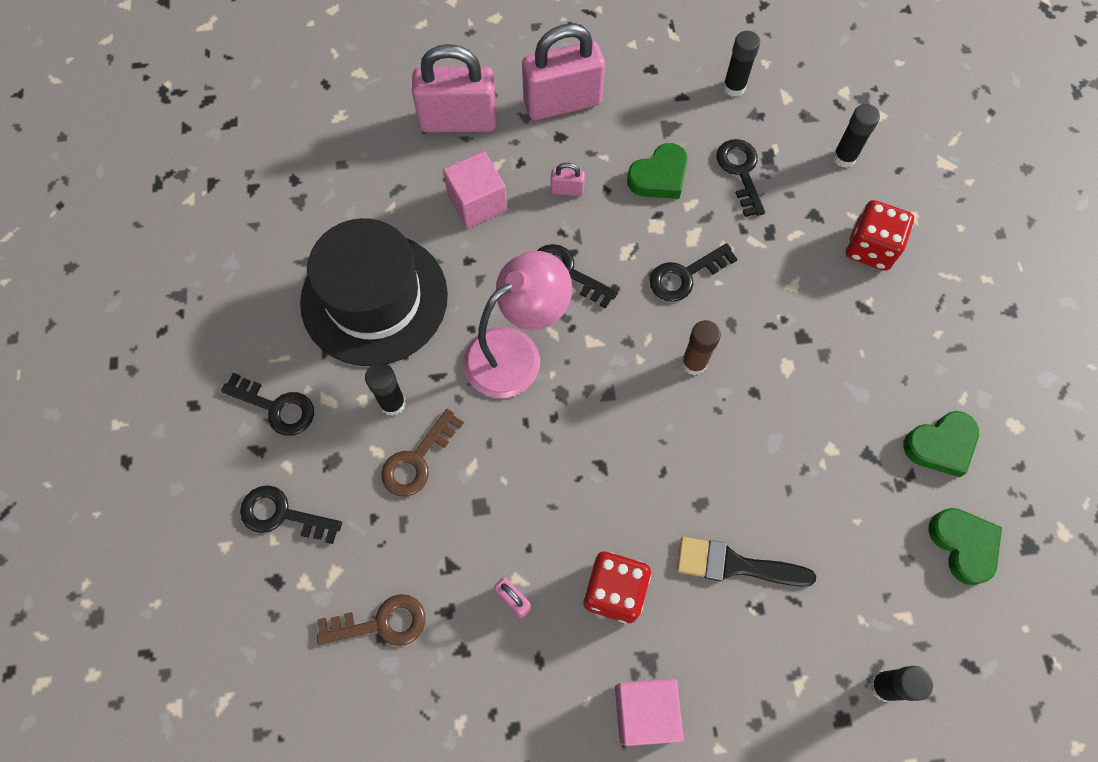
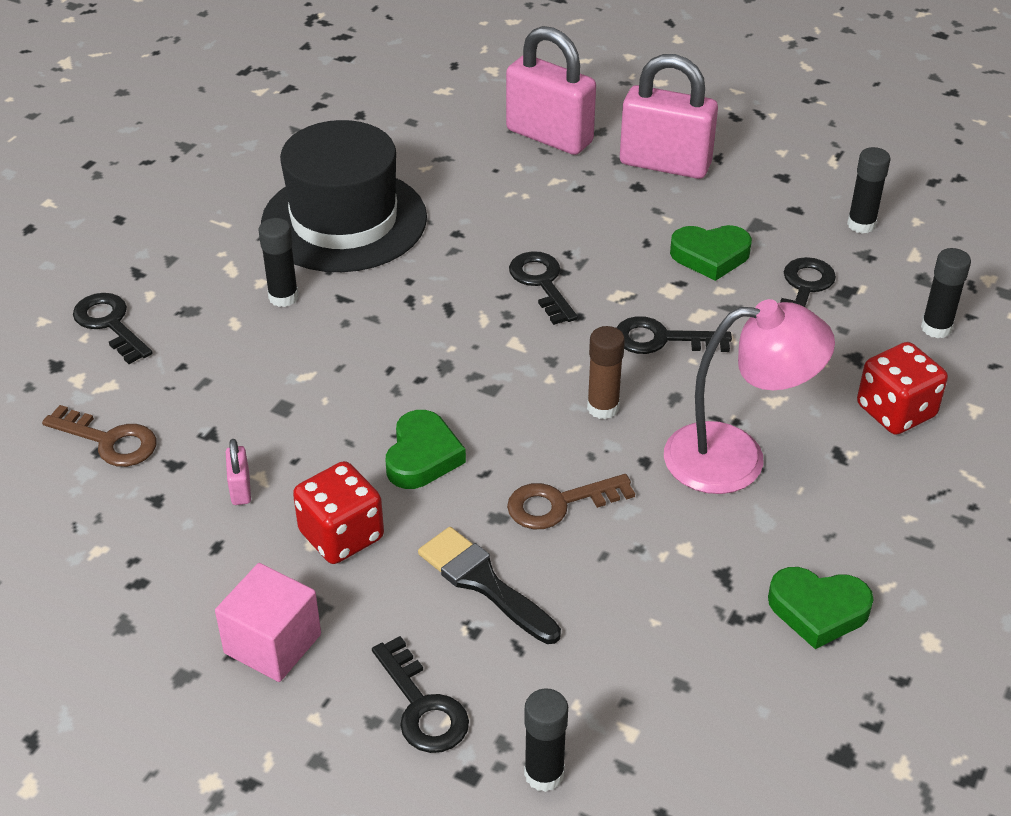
camera: 35 degrees right, 25 degrees down
black key [221,373,314,436] -> black key moved to [372,636,469,753]
brown key [381,409,464,497] -> brown key moved to [507,474,635,529]
pink cube [443,151,507,228] -> none
pink lamp [463,251,572,398] -> pink lamp moved to [664,299,835,494]
pink padlock [551,163,585,196] -> none
green heart [928,508,1002,585] -> green heart moved to [386,410,466,489]

